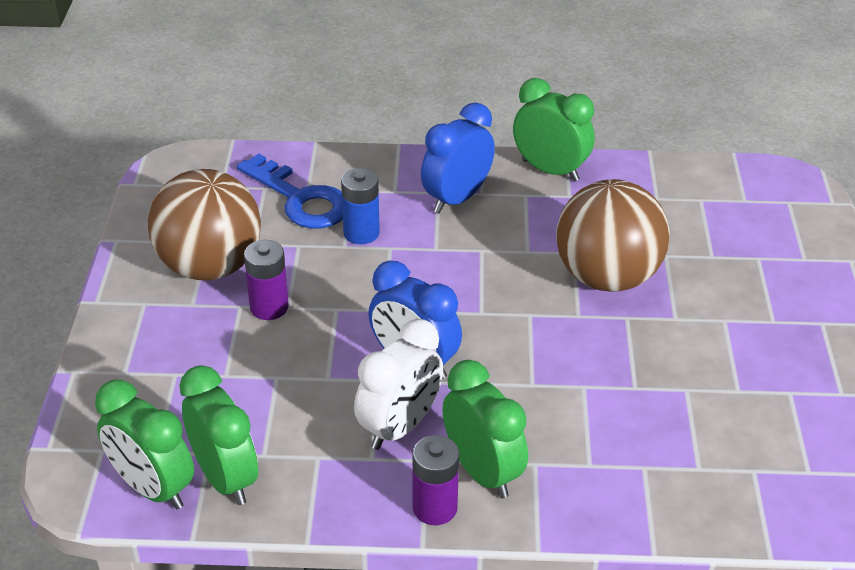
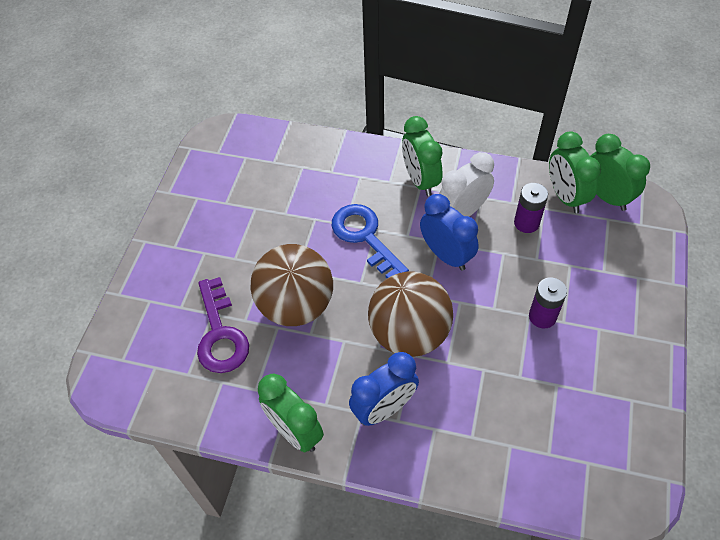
camera: 165 degrees left, 15 degrees up
brown ball [148,169,261,280] -> brown ball moved to [368,272,453,357]
blue key [237,154,343,228] -> blue key moved to [332,204,409,278]
blue battery [341,168,380,244] -> none
purple battery [413,435,459,525] -> purple battery moved to [514,183,548,233]
none -> purple key [197,277,249,373]

